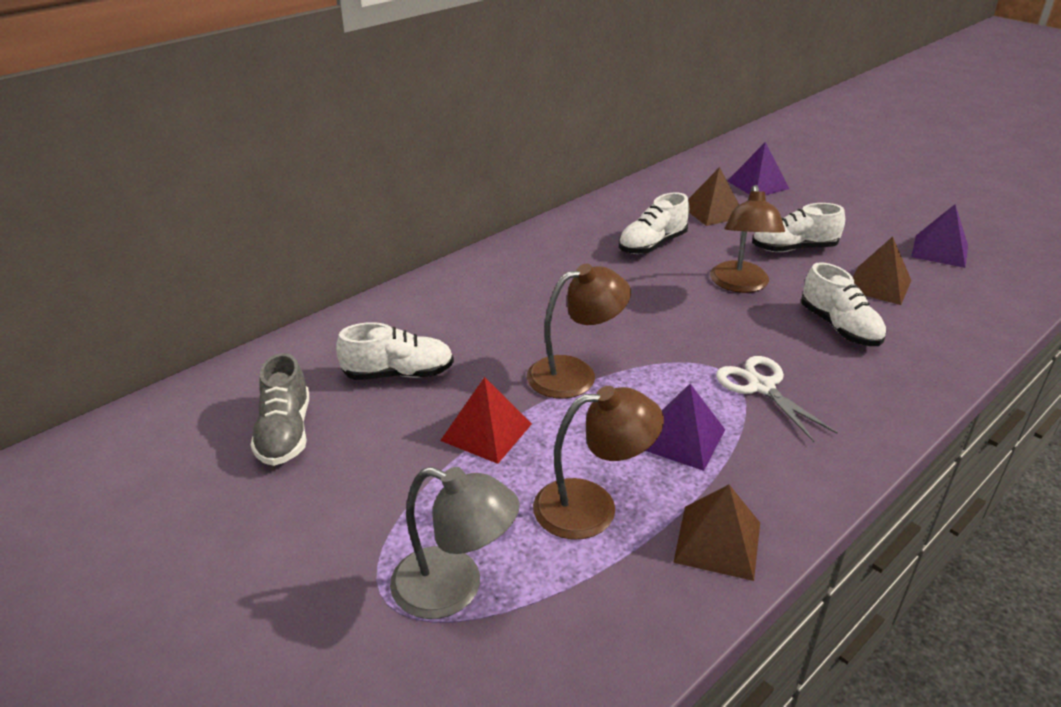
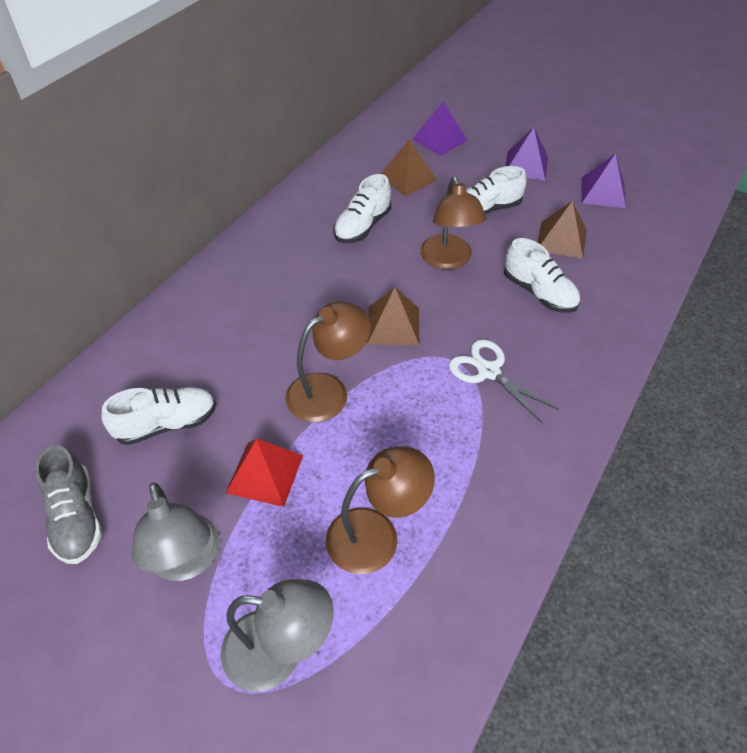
camera: 15 degrees left, 15 degrees up
purple pyramid [645,384,725,471] -> purple pyramid moved to [505,127,548,180]
brown pyramid [673,485,760,581] -> brown pyramid moved to [367,287,420,346]
none -> grey lamp [132,483,220,581]

